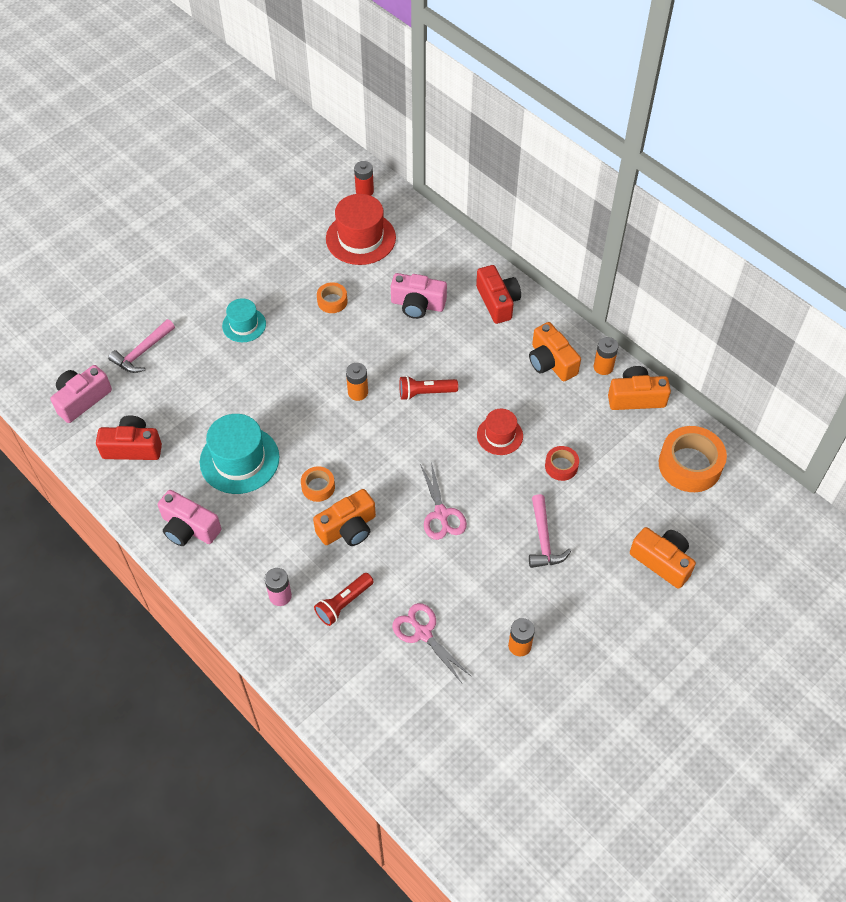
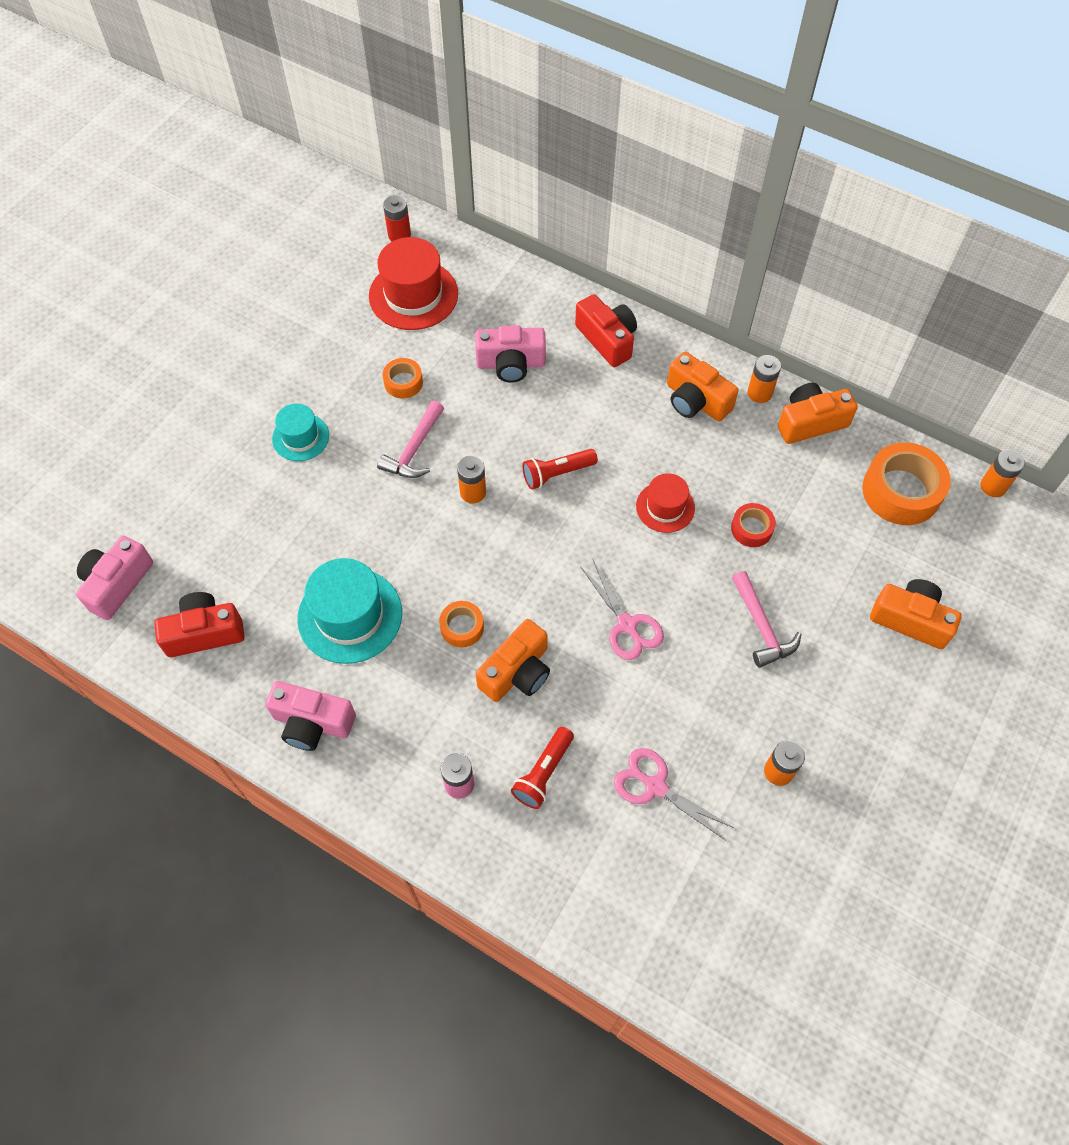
camera: 15 degrees left, 5 degrees up
pink hammer [108,319,175,373] -> pink hammer moved to [377,401,444,478]
none -> orange battery [980,449,1025,497]

